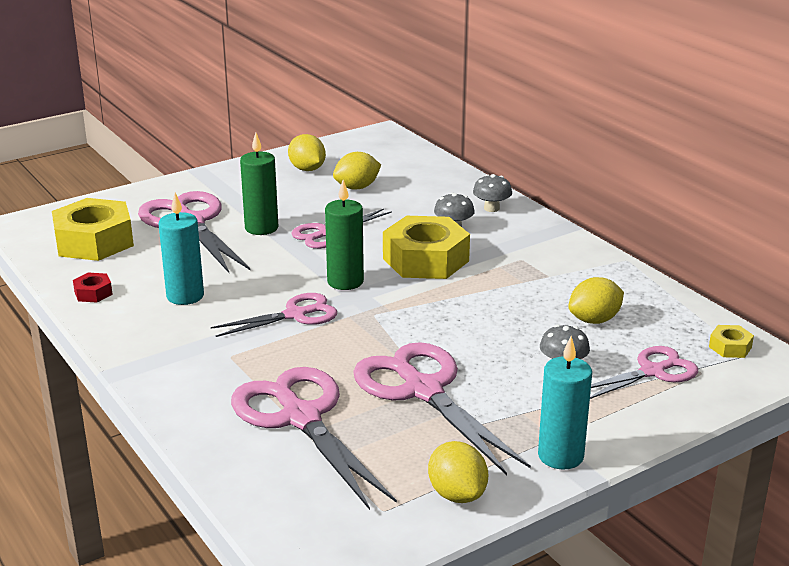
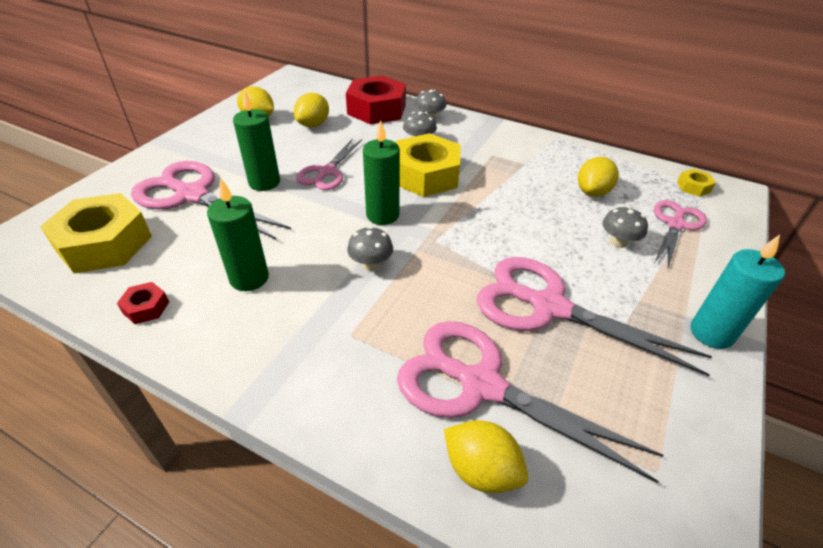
camera: 30 degrees left, 15 degrees up
turquoise candle [159,193,204,305] -> green candle [207,178,269,291]
pink scissors [211,293,337,337] -> grey mushroom [347,226,393,270]
yellow lemon [428,441,488,503] -> yellow lemon moved to [444,420,528,493]
none -> red nut [346,75,406,124]

